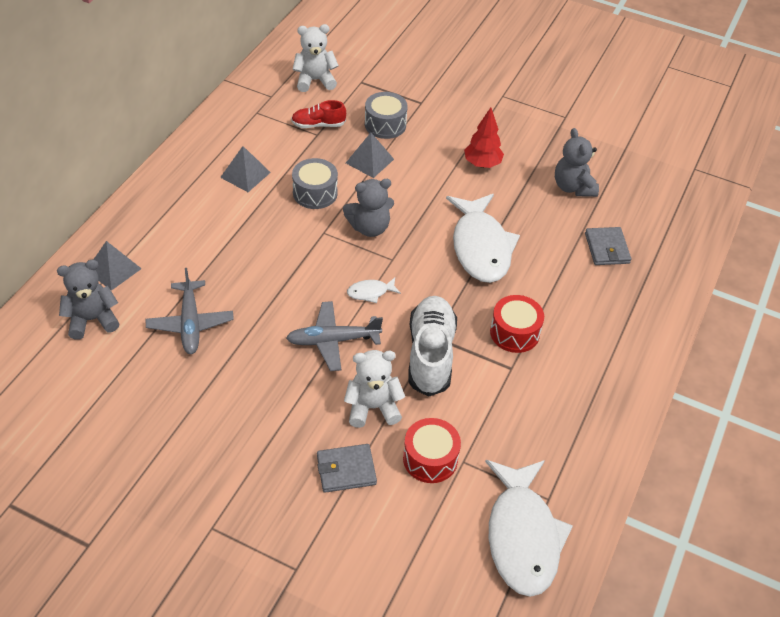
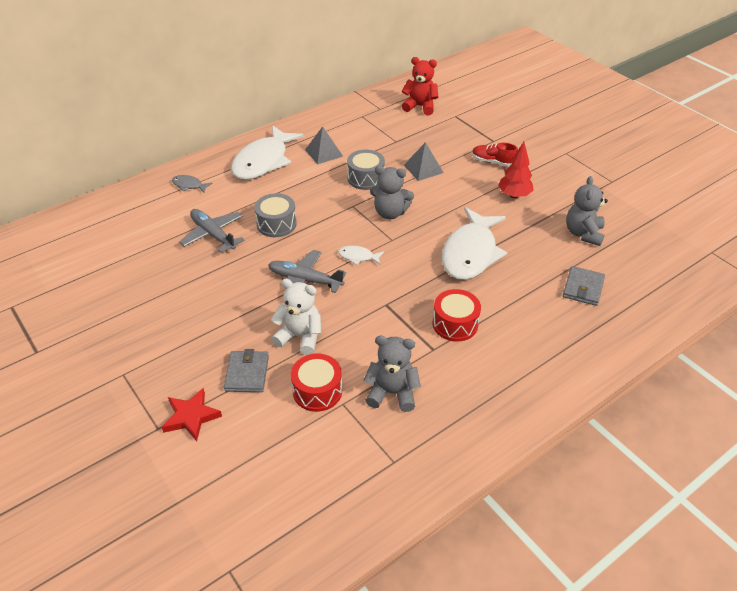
camera: 30 degrees right, 5 degrees down
grey teddy bear [57,260,120,340] -> grey teddy bear moved to [364,336,421,412]
grey pyramid [93,241,142,291] -> grey fish [172,175,213,193]
grey plane [146,268,234,354] -> grey plane turned 120 degrees clockwise [179,209,245,253]
red shoe [291,100,346,128] -> red shoe moved to [472,143,518,167]
white teddy bear [292,24,339,92] -> red teddy bear [402,57,439,115]
grey wallet [317,444,377,493] -> grey wallet turned 75 degrees clockwise [224,349,269,392]
grey drum [365,92,408,139] -> grey drum moved to [254,193,297,237]
white shoe [408,296,457,397] -> none
white fish [485,460,573,597] -> white fish moved to [231,125,304,180]
none -> red star [162,388,222,441]

